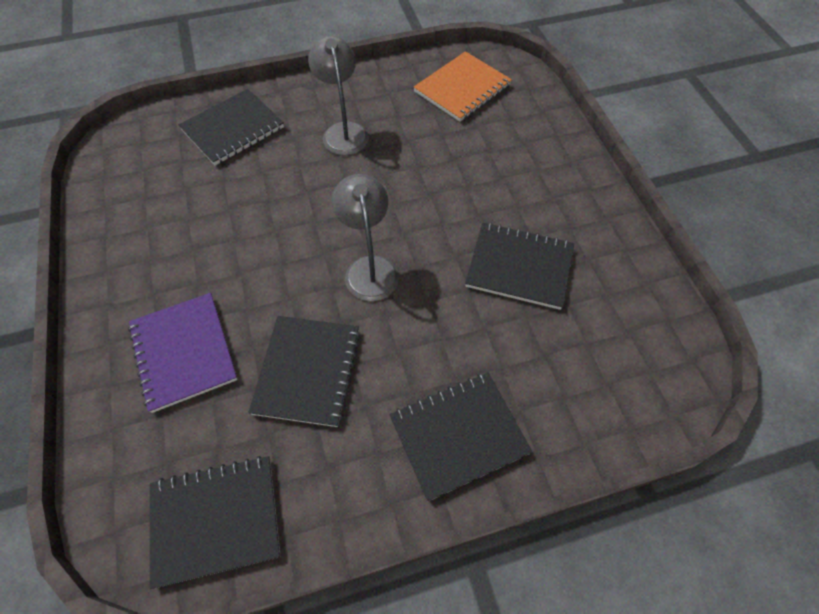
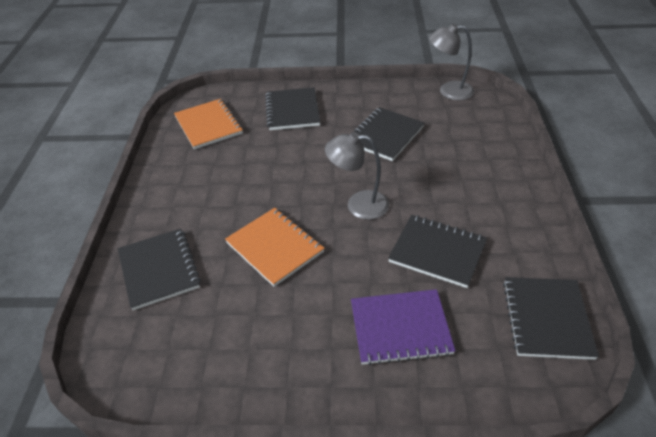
camera: 70 degrees left, 15 degrees down
grey lamp [308,36,369,155] -> grey lamp moved to [429,23,474,101]
black notebook [390,372,532,501] -> black notebook moved to [265,87,320,130]
none -> orange notebook [225,208,325,287]

